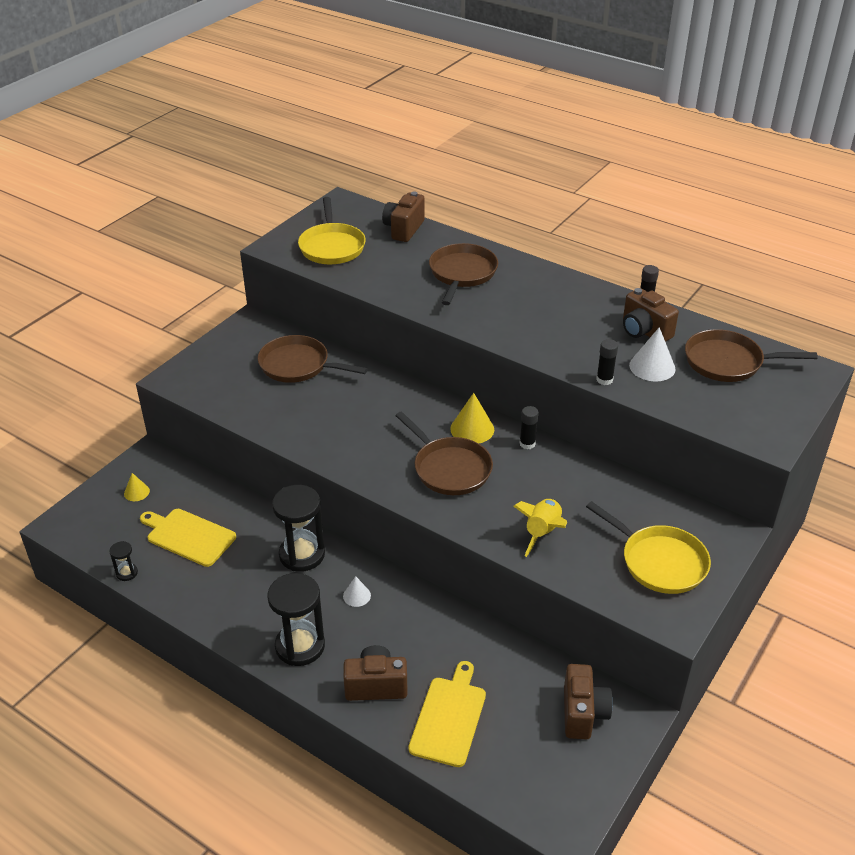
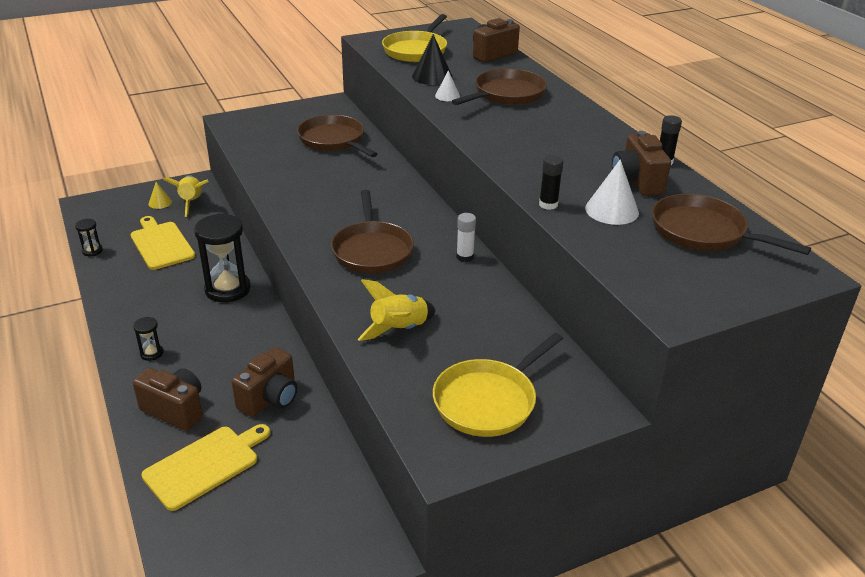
camera: 30 degrees right, 5 degrees down
black hourglass [267,573,325,666] -> black hourglass [133,317,164,361], size x0.46
white cone [343,576,371,607] -> white cone moved to [435,70,460,101]
yellow cone [450,393,494,443] -> none
black glue stick [520,406,539,449] -> white glue stick [456,213,476,262]
brown camera [564,664,613,740] -> brown camera moved to [232,347,298,417]
yellow pan [586,501,711,594] -> yellow pan turned 60 degrees clockwise [433,333,563,437]
none -> yellow rocket [163,175,209,217]
none -> black cone [412,34,453,85]

